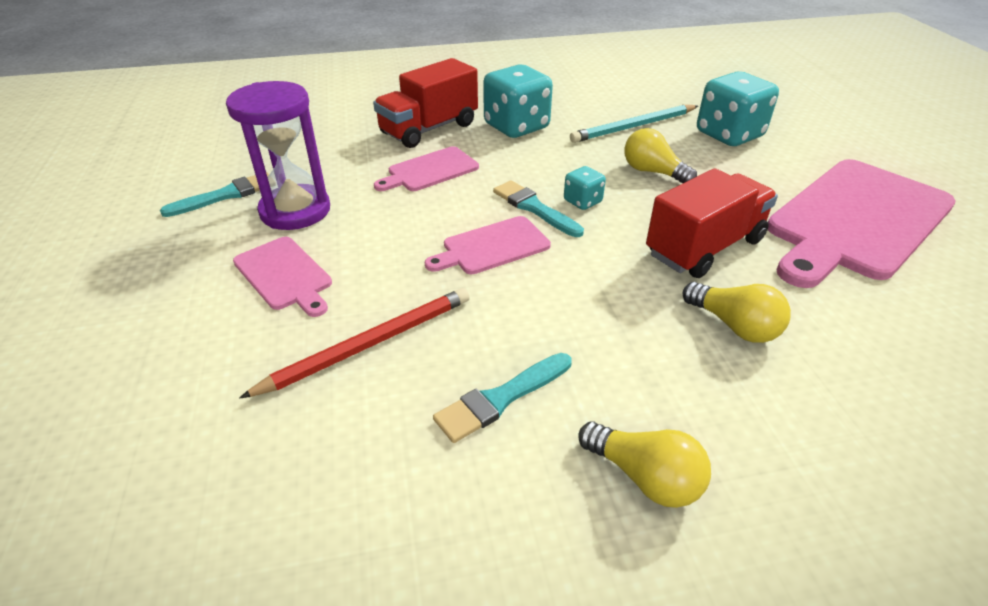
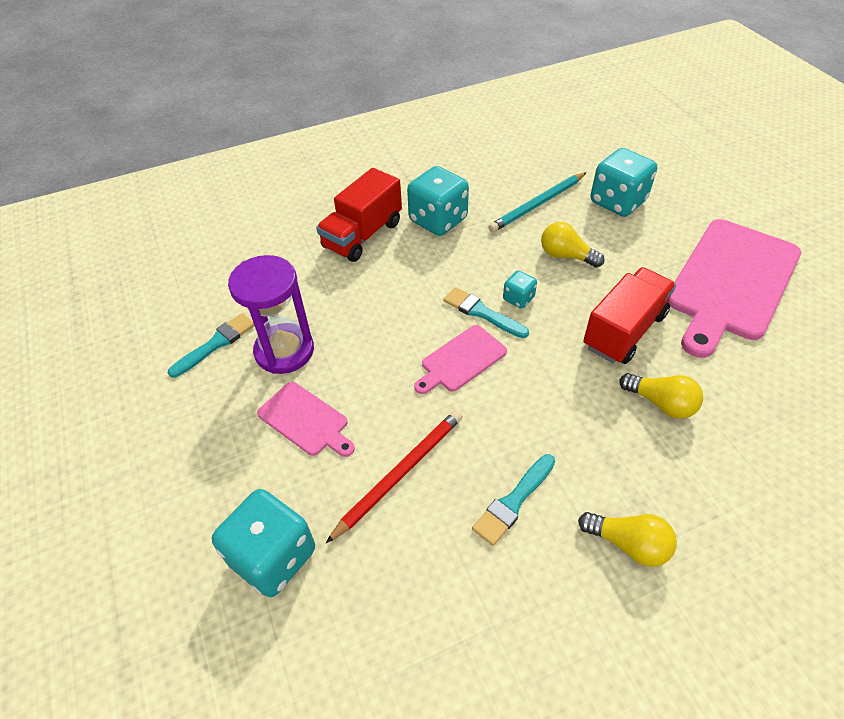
camera: 10 degrees left, 10 degrees up
pink cutting board [374,146,479,191] -> none
none -> turquoise dice [212,489,315,597]

